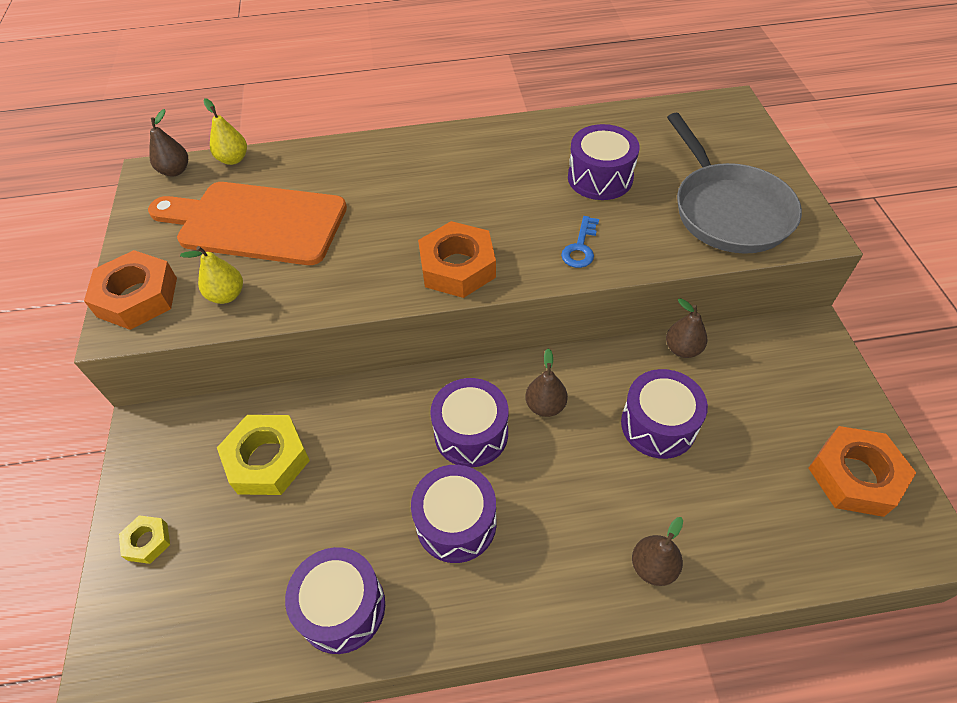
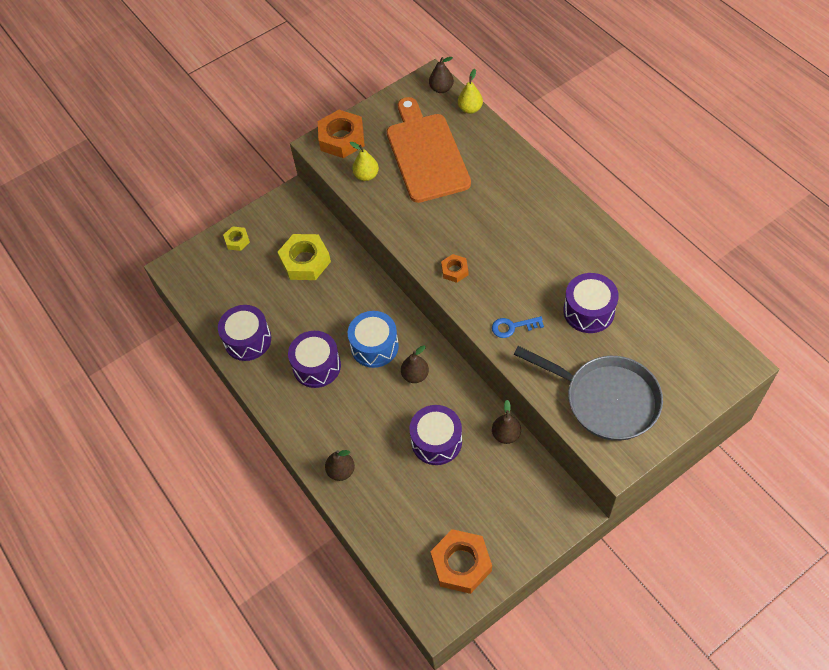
camera: 65 degrees right, 5 degrees up
orange nut [418,221,496,298] -> orange nut [441,254,468,283], size x0.52
purple drum [430,378,508,467] -> blue drum [348,311,399,368]
grey pan [667,113,802,254] -> grey pan turned 105 degrees counterclockwise [514,346,663,441]

